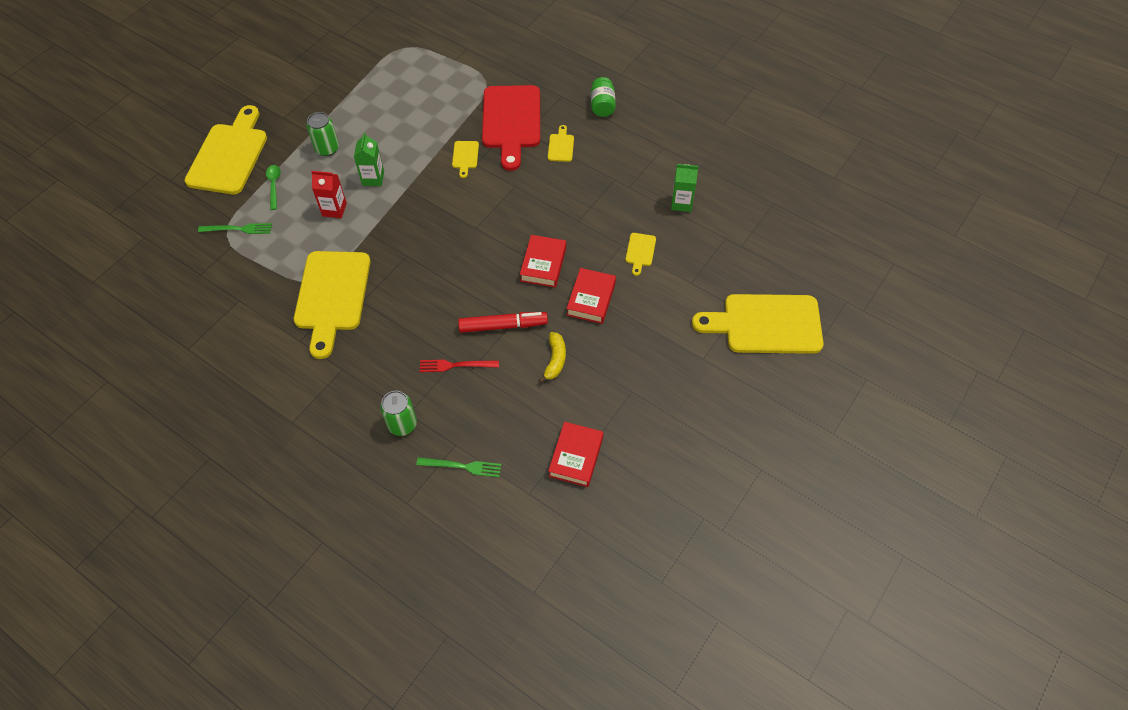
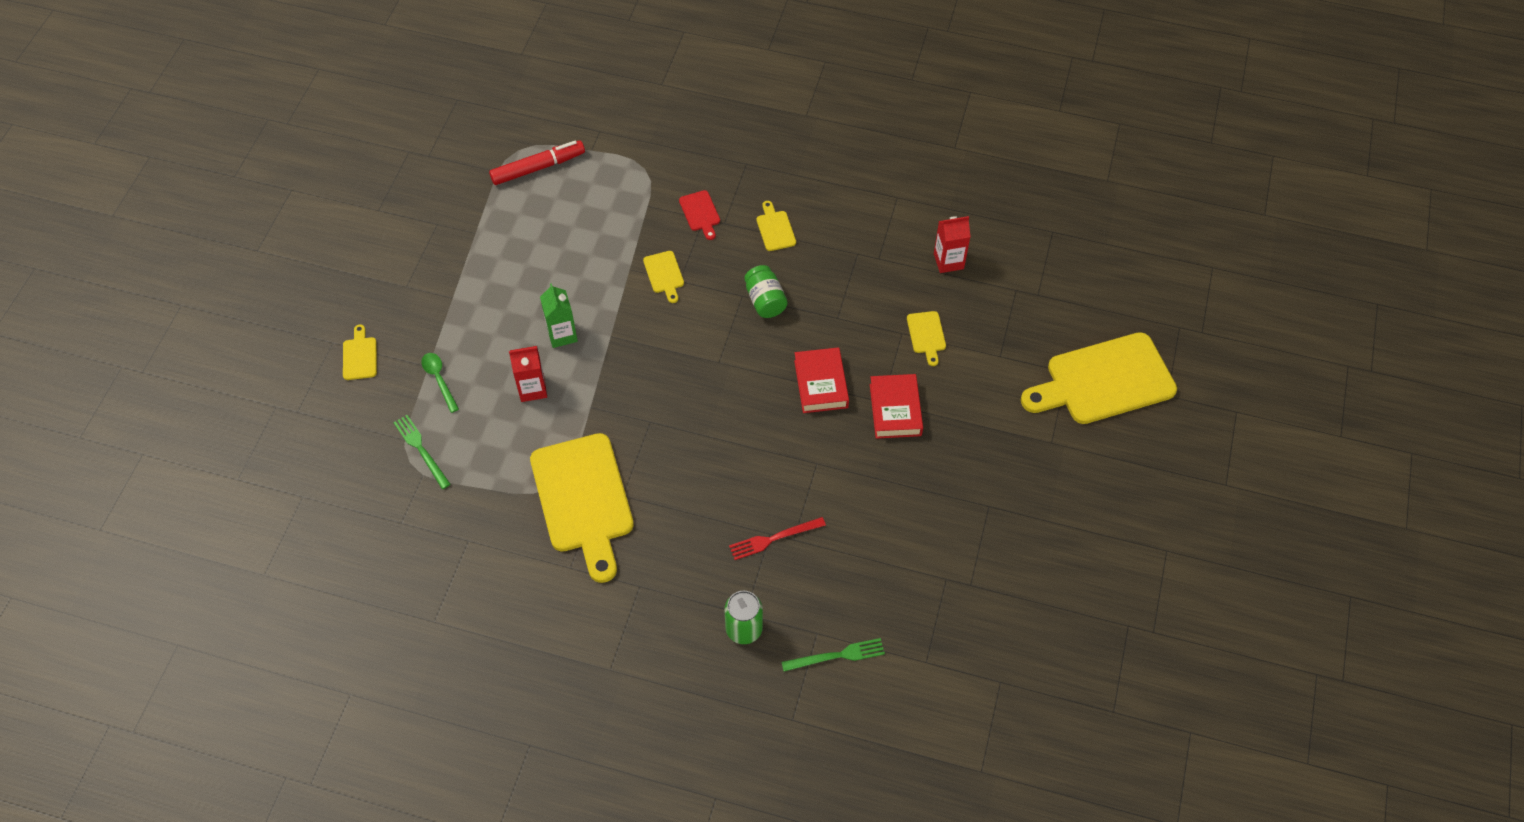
camera: 20 degrees left, 0 degrees up
yellow cutting board [185,105,267,194] -> yellow cutting board [343,324,377,380], size x0.42
green fork [198,223,272,234] -> green fork turned 105 degrees counterclockwise [393,415,451,489]
green can [307,112,339,156] -> none
red marker [458,312,548,333] -> red marker moved to [489,140,585,185]
red cutting board [482,85,540,171] -> red cutting board [679,190,720,240], size x0.42
yellow banana [539,332,566,383] -> none
red book [548,422,603,487] -> none
green jar [591,77,616,117] -> green jar moved to [745,265,788,318]
green carton [671,164,698,212] -> red carton [934,216,971,273]

